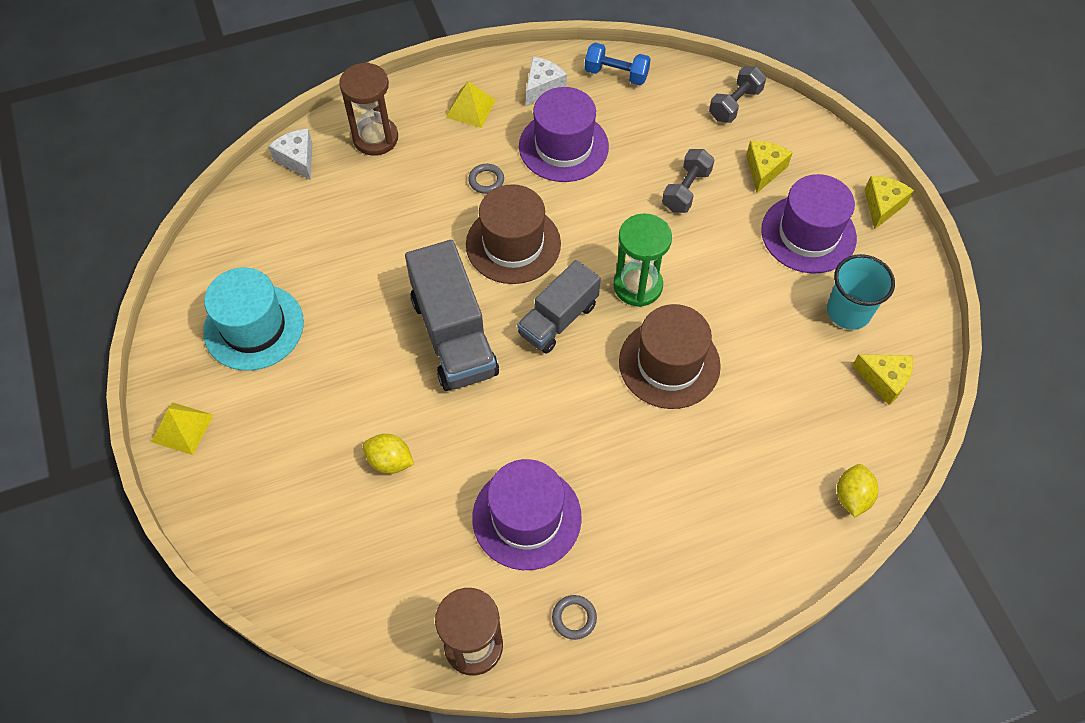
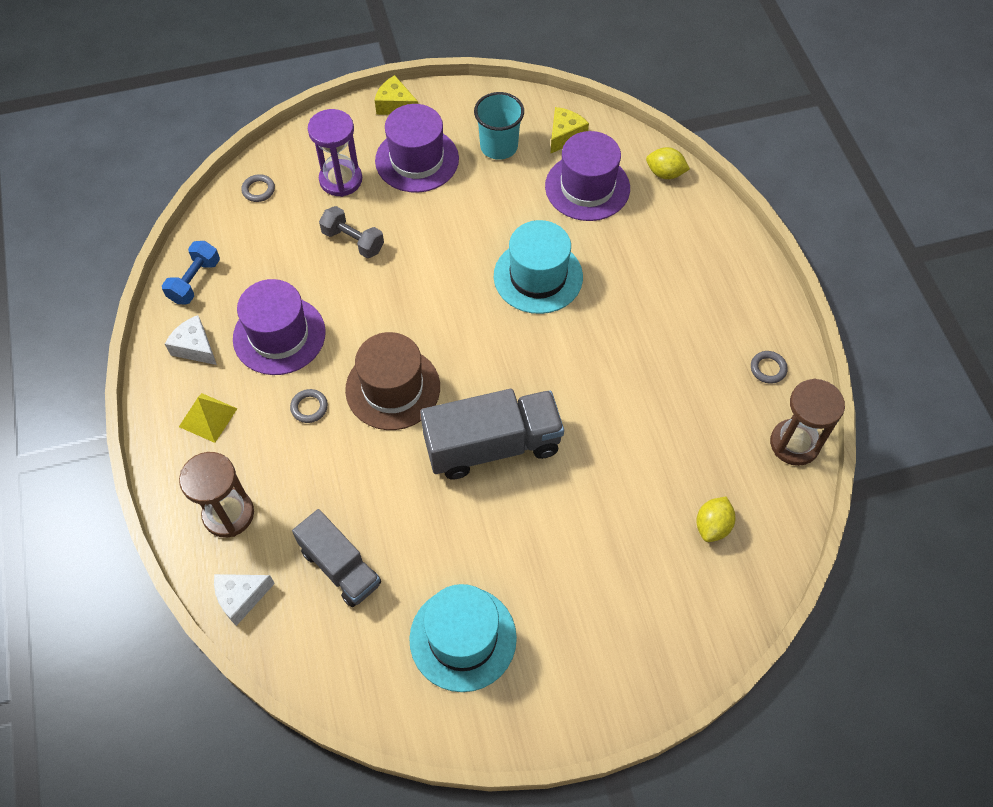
camera: 85 degrees left, 0 degrees up
yellow pyramid [151,402,214,455] -> none
yellow lemon [363,434,414,474] -> yellow lemon moved to [696,496,735,542]
purple hat [472,459,582,570] -> purple hat moved to [545,131,630,221]
grey truck [517,260,601,354] -> grey truck moved to [292,509,381,607]
green hourglass [613,213,672,307] -> none
brown hat [619,304,721,409] -> turquoise hat [494,220,583,314]
grey dumbbell [709,66,766,123] -> grey ring [241,174,275,202]
yellow cheese [746,141,793,193] -> purple hourglass [308,109,362,197]

